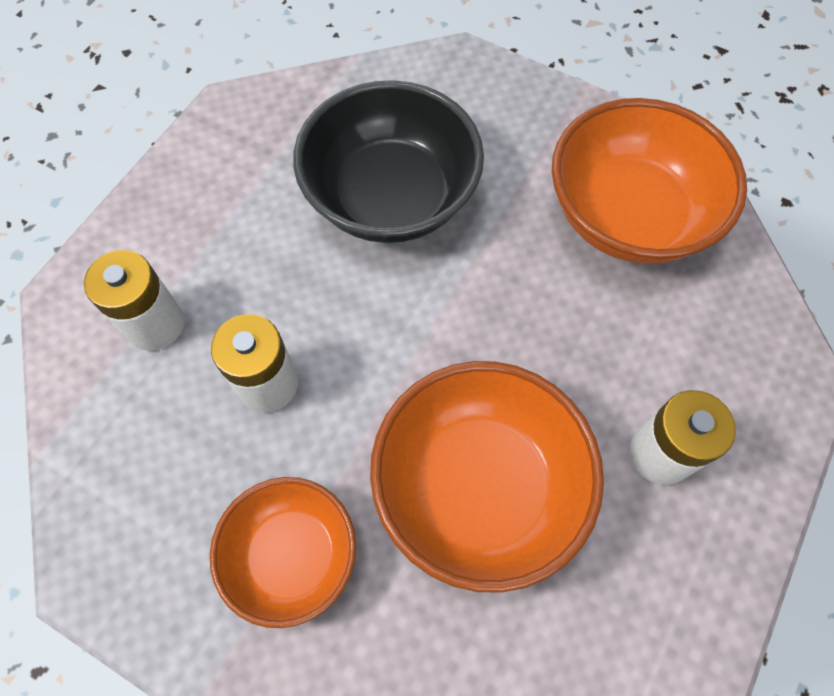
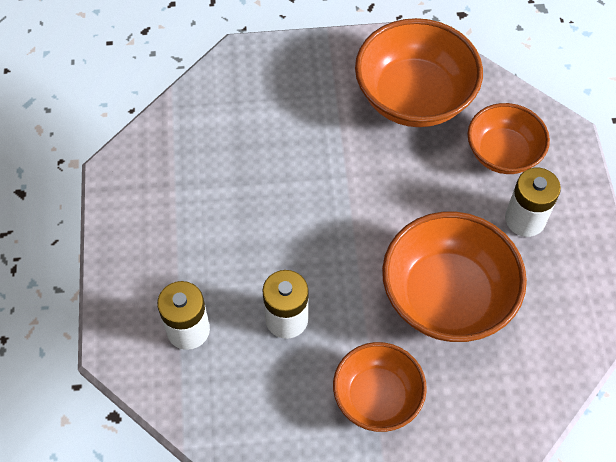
camera: 35 degrees left, 5 degrees down
black bowl [293,80,484,243] -> none
none -> orange bowl [468,103,550,174]

